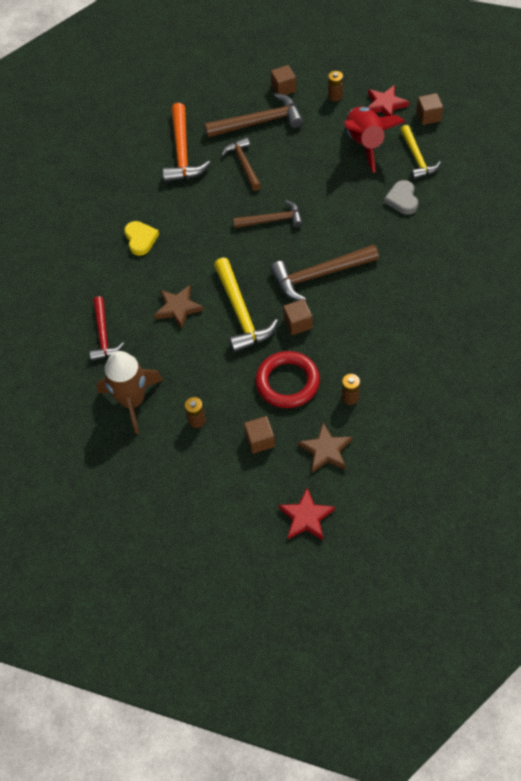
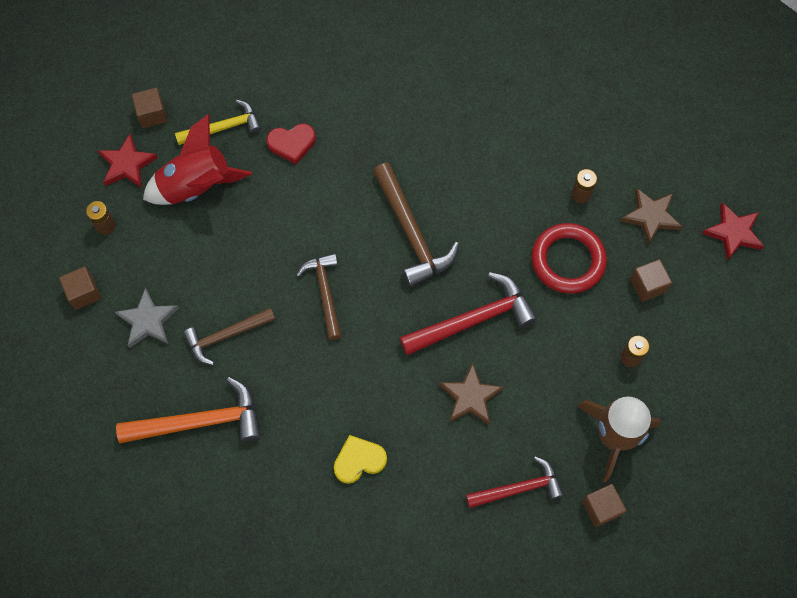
camera: 100 degrees left, 10 degrees up
brown hammer [205,93,303,138] -> grey star [115,288,179,348]
yellow hammer [214,258,278,352] -> red hammer [400,272,537,355]
brown cube [283,299,313,335] -> brown cube moved to [582,484,627,527]
grey heart [384,180,418,215] -> red heart [267,124,316,164]

